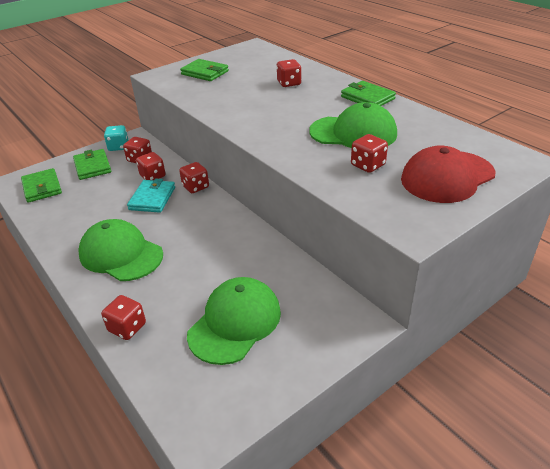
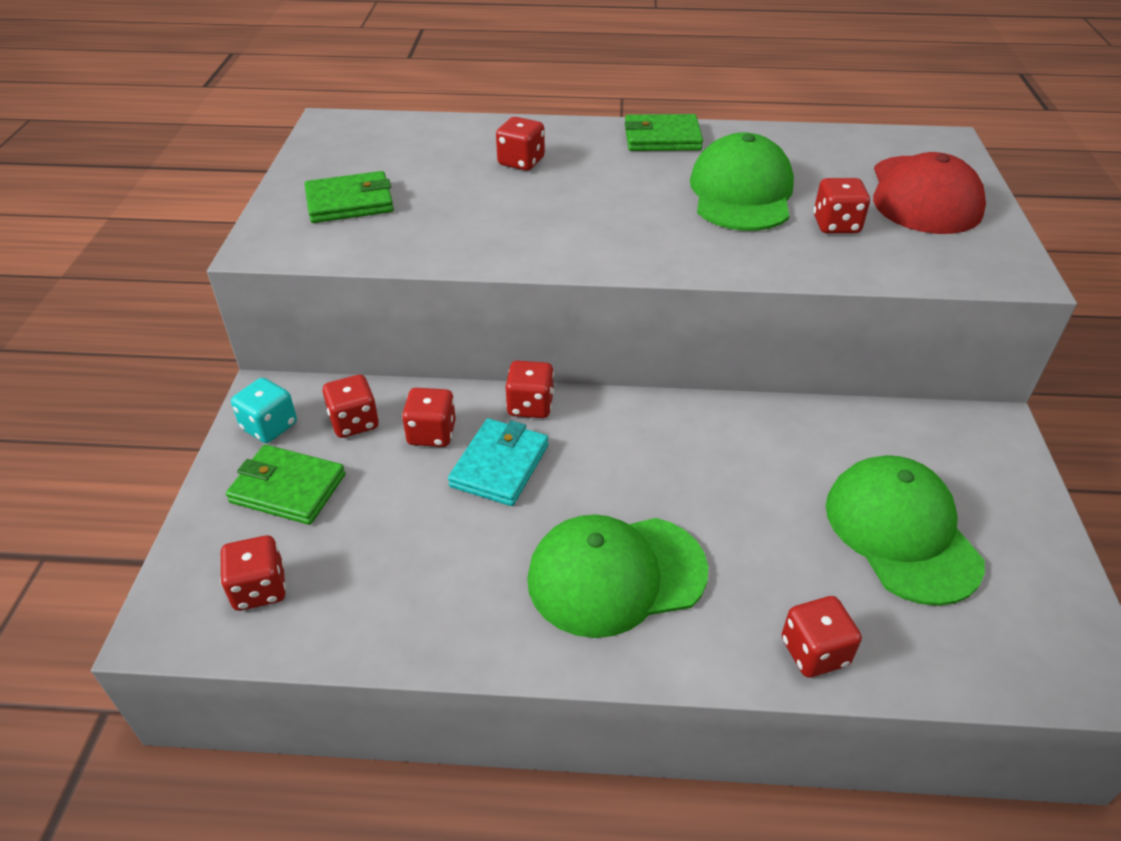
camera: 50 degrees left, 5 degrees up
green wallet [21,168,62,203] -> red dice [220,535,286,611]
turquoise wallet [127,178,175,213] -> turquoise wallet turned 60 degrees clockwise [448,418,548,506]
green cap [309,102,397,148] -> green cap turned 45 degrees counterclockwise [690,133,794,231]

